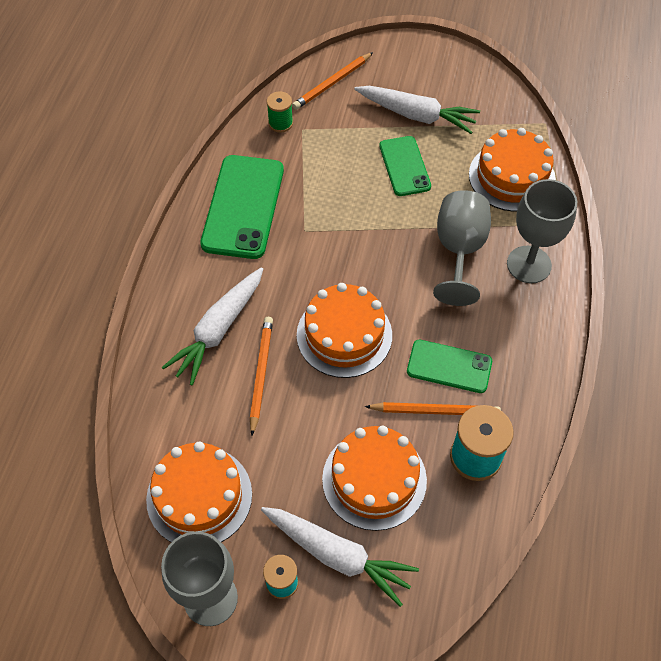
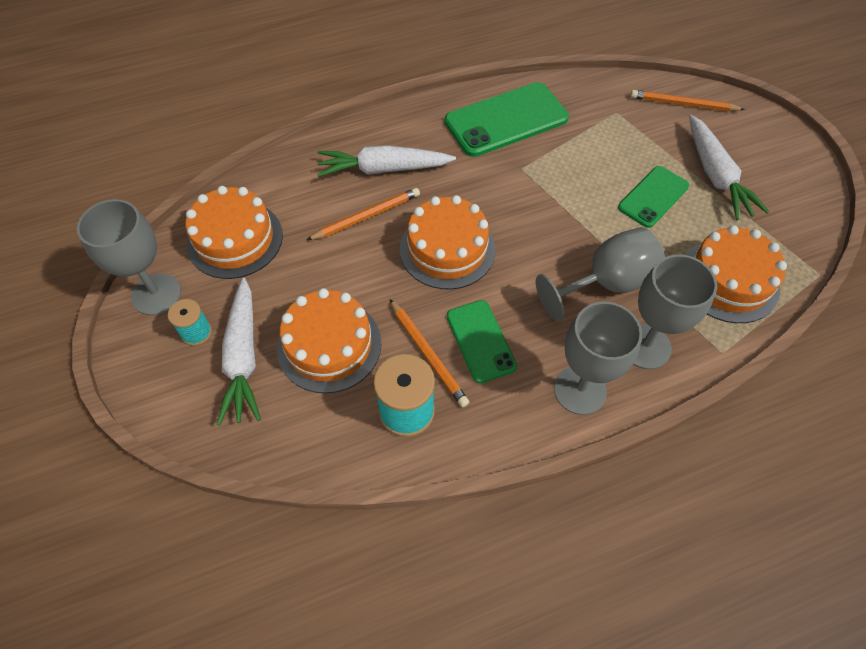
camera: 55 degrees right, 0 degrees up
green spool [267,91,293,133] -> none
none -> grey goblet [554,302,642,415]

